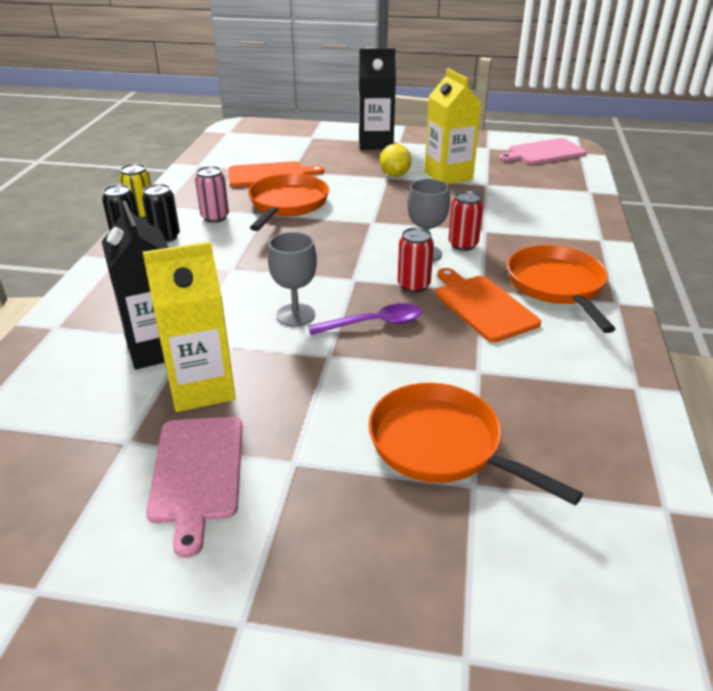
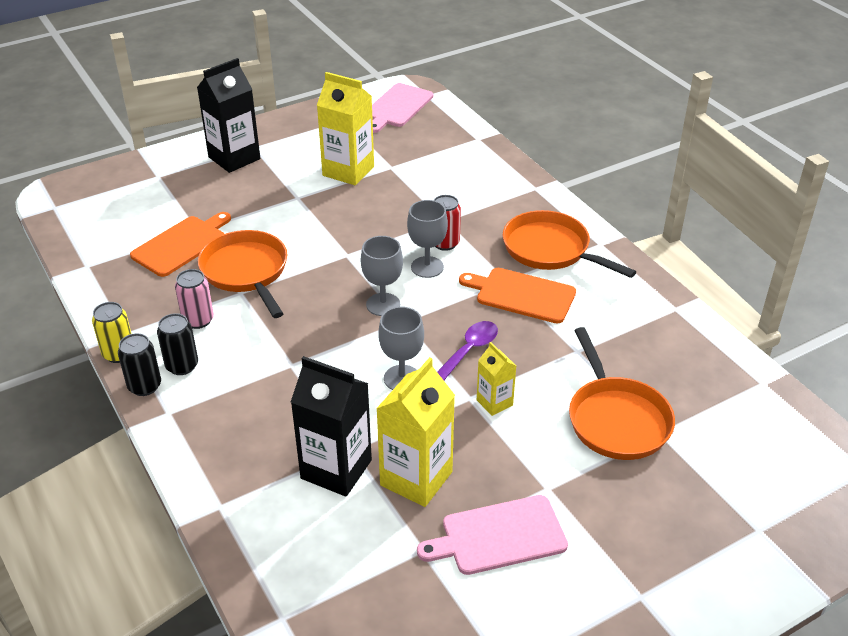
camera: 40 degrees left, 5 degrees up
pink cutting board [146,417,243,558] -> pink cutting board turned 120 degrees clockwise [417,495,568,575]
orange pan [368,383,583,505] -> orange pan turned 105 degrees counterclockwise [569,327,675,460]
yellow lemon [380,144,411,177] -> none
red can [397,227,434,293] -> none
none -> grey goblet [361,236,403,316]
none -> yellow carton [477,342,516,416]

